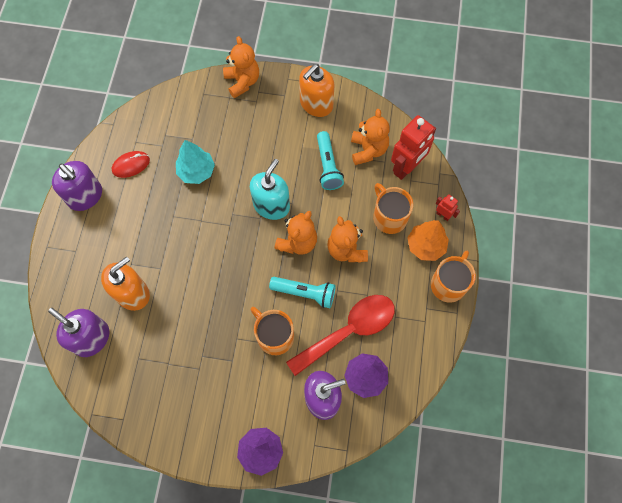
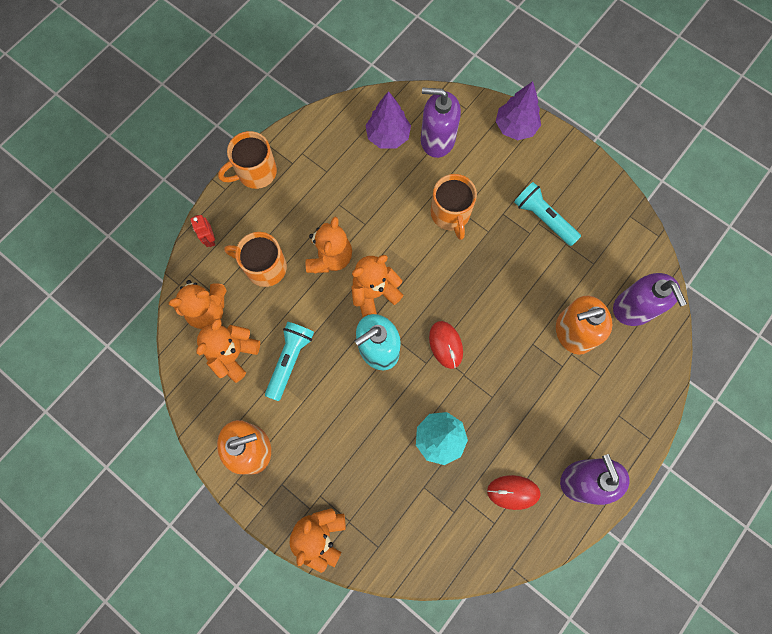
camera: 150 degrees left, 5 degrees up
turquoise flashlight [269,277,336,308] -> turquoise flashlight moved to [514,182,581,246]
red spoon [286,295,395,376] -> none
orange mug [373,183,413,234] -> orange mug turned 105 degrees clockwise [224,232,287,287]
red robot [391,115,436,180] -> orange teddy bear [169,280,227,329]
orange tree [407,220,449,261] -> none
none -> red mouse [429,321,463,369]

